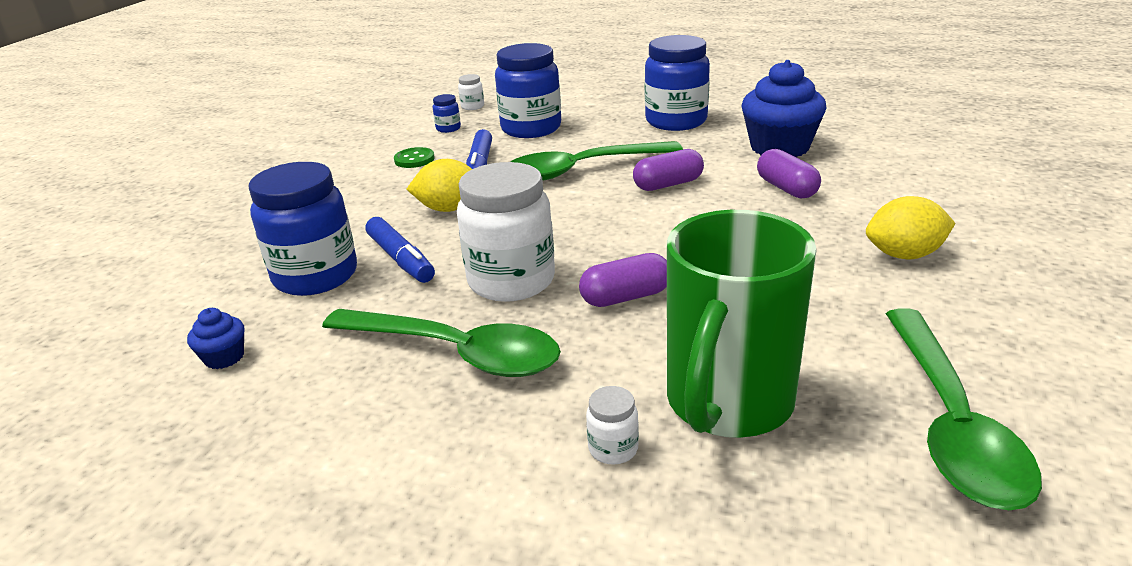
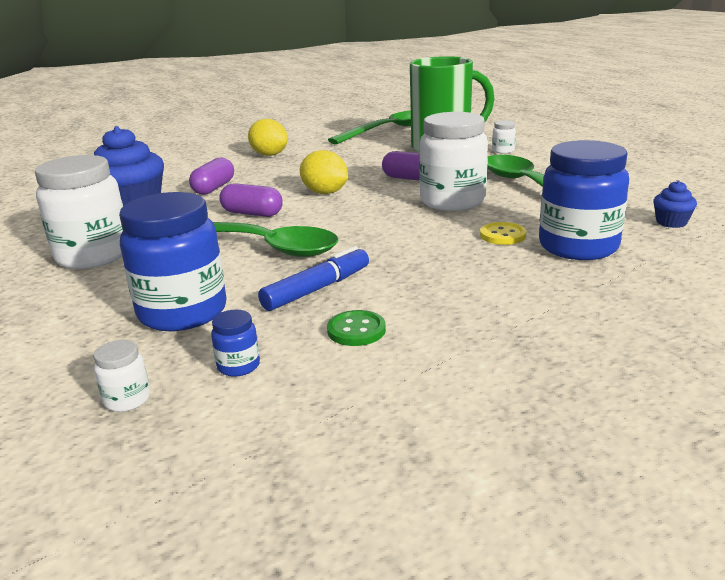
camera: 135 degrees left, 5 degrees down
blue marker [366,217,435,283] -> yellow button [480,222,526,245]
yellow lemon [407,159,472,212] -> yellow lemon moved to [300,150,348,194]
blue jar [645,35,710,131] -> white jar [35,155,123,269]

